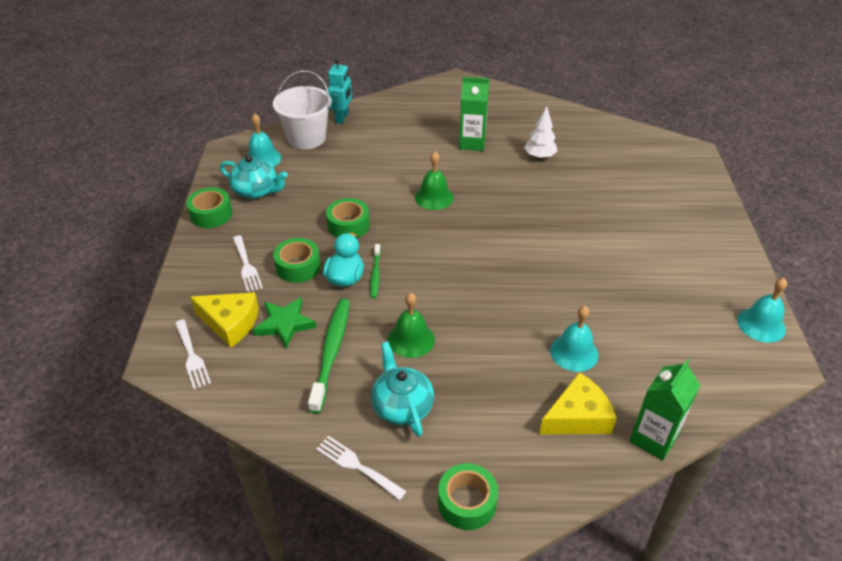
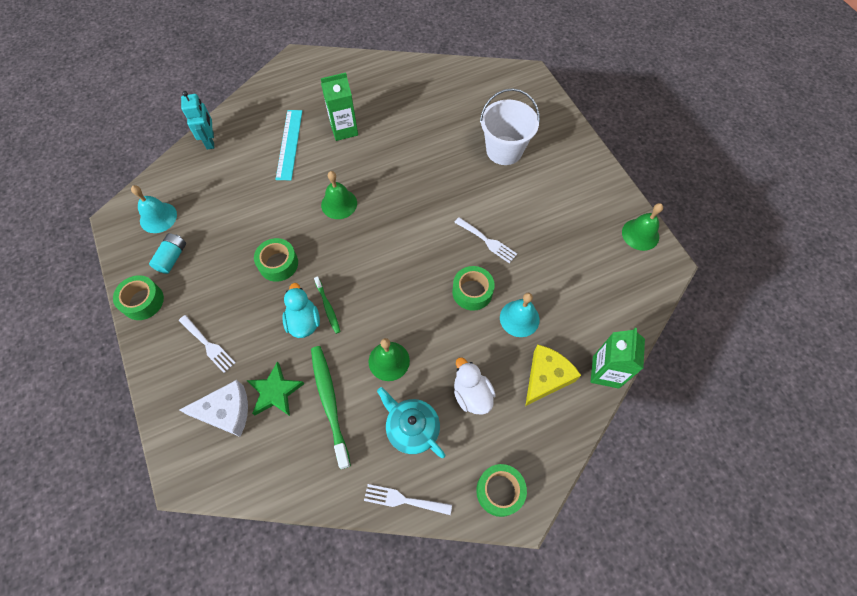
camera: 25 degrees left, 20 degrees up
white fork [175,319,211,389] -> white fork moved to [454,217,517,264]
yellow cheese [190,293,259,348] -> white cheese [180,380,248,437]
turquoise teapot [220,155,288,199] -> turquoise battery [149,233,186,274]
white bucket [273,70,331,150] -> white bucket moved to [480,88,540,165]
green tape [273,238,320,283] -> green tape moved to [452,266,495,311]
white tree [524,106,557,159] -> none
turquoise bell [737,278,787,343] -> green bell [622,203,663,251]
none -> turquoise ruler [275,110,302,180]
none -> white duck [454,357,496,415]

